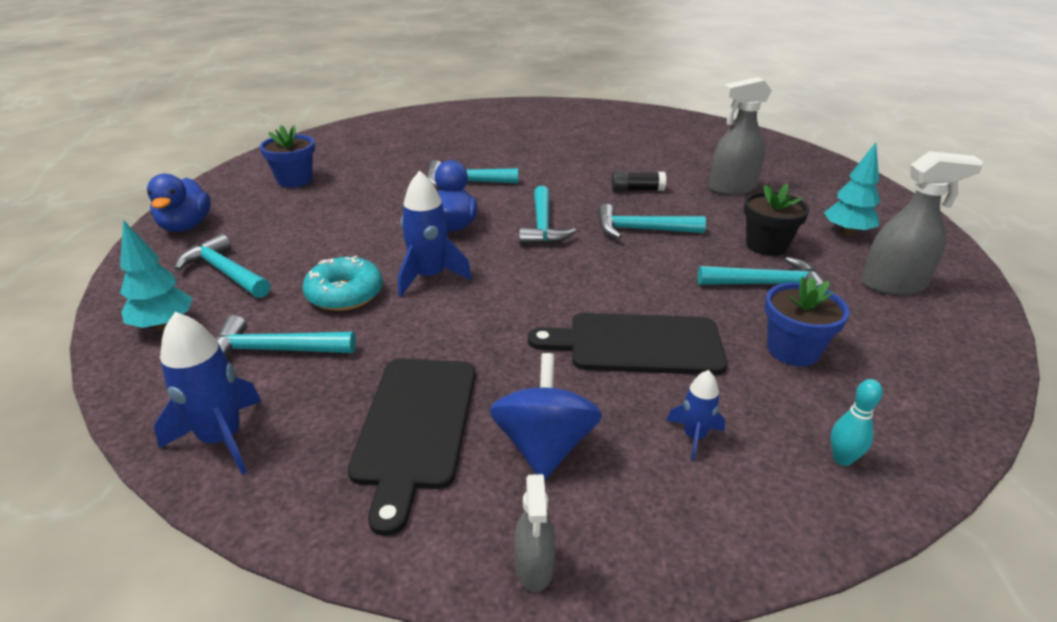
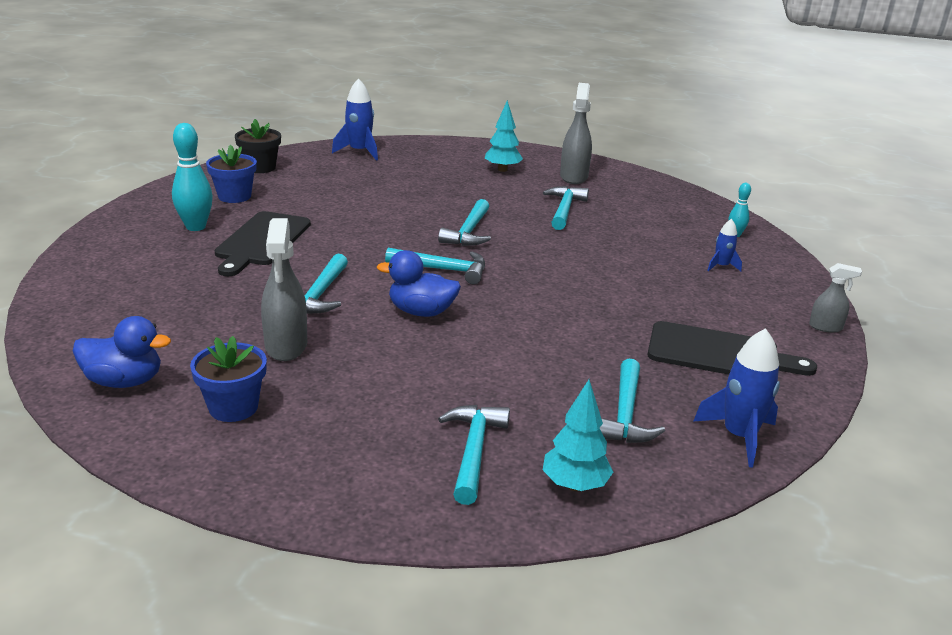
camera: 80 degrees left, 5 degrees down
blue duck [147,174,211,232] -> blue duck moved to [73,316,171,388]
turquoise hammer [175,234,270,298] -> turquoise hammer turned 135 degrees clockwise [438,405,510,505]
turquoise donut [302,256,383,311] -> none
blue rocket [398,171,472,297] -> blue rocket moved to [332,78,378,160]
blue spinning top [489,353,602,480] -> none
black cutting board [528,313,727,375] -> black cutting board moved to [215,211,311,276]
black glue stick [612,171,666,191] -> none
grey spray bottle [709,77,772,195] -> grey spray bottle moved to [261,218,307,361]
black flower pot [744,184,810,256] -> black flower pot moved to [235,119,281,173]
blue flower pot [765,277,850,366] -> blue flower pot moved to [206,145,257,203]
none -> turquoise bowling pin [172,123,213,231]

